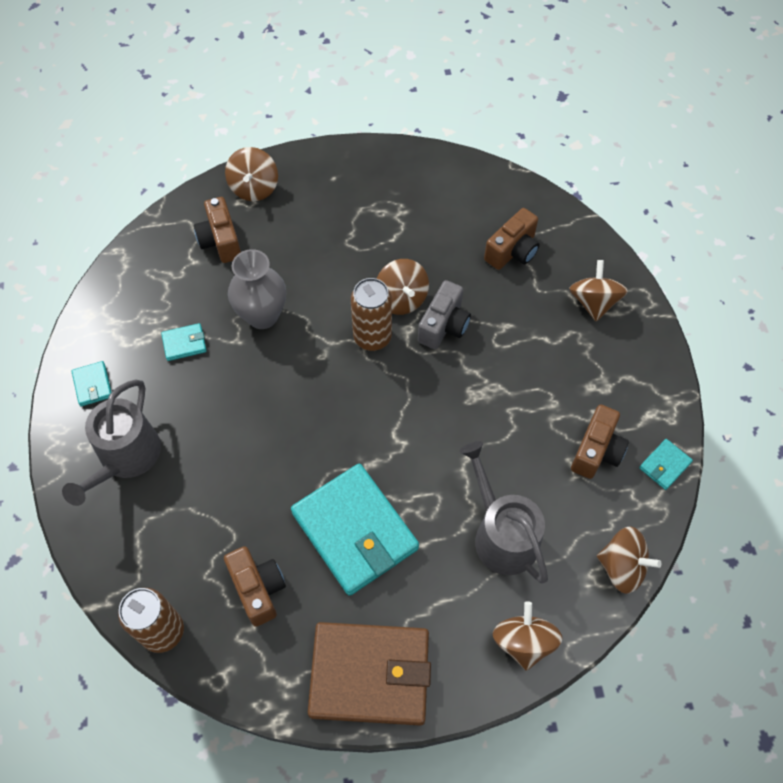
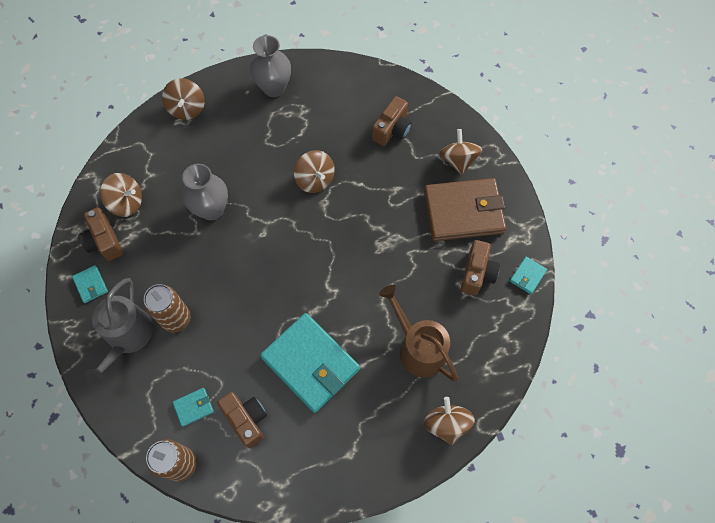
camera: 10 degrees left, 5 degrees up
turquoise wallet [161,323,207,361] -> turquoise wallet moved to [173,388,214,427]
brown camera [194,197,241,263] -> brown camera moved to [78,207,123,261]
brown wallet [308,622,431,726] -> brown wallet moved to [424,178,506,241]
brown can [351,278,392,351] -> brown can moved to [144,284,191,333]
grey camera [418,280,471,349] -> none
grey watering can [460,441,548,584] -> brown watering can [379,285,458,381]
brown spinning top [597,526,662,594] -> brown spinning top moved to [100,173,142,217]
none -> grey vase [250,35,291,97]

